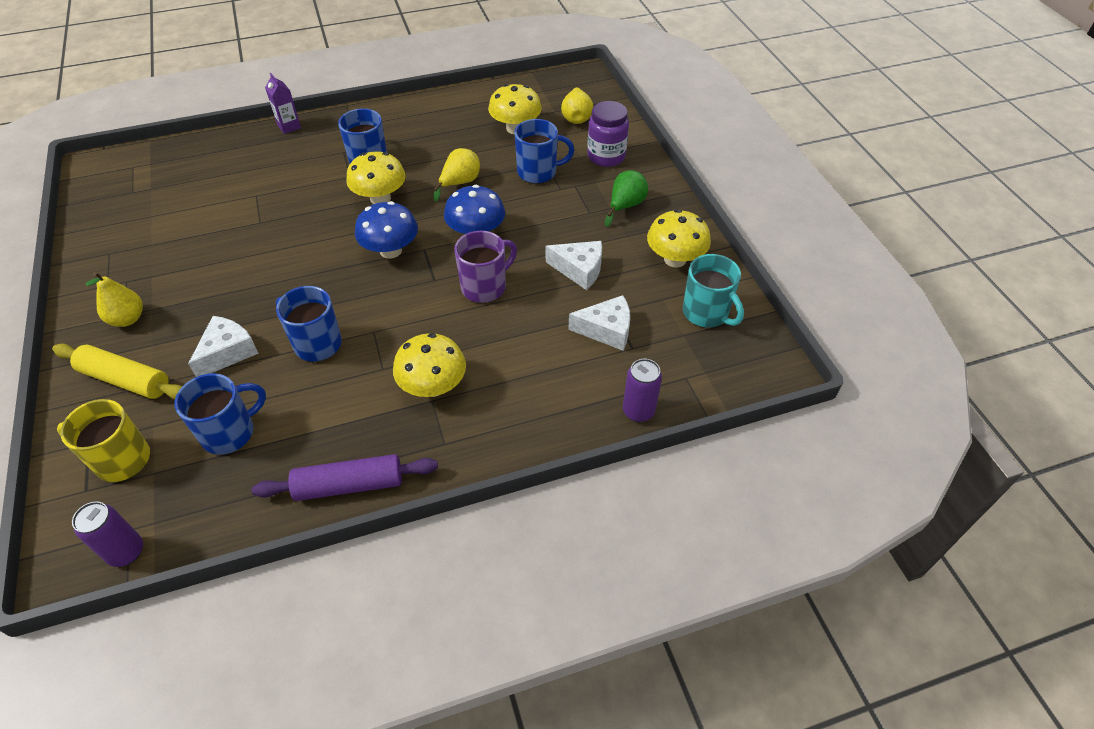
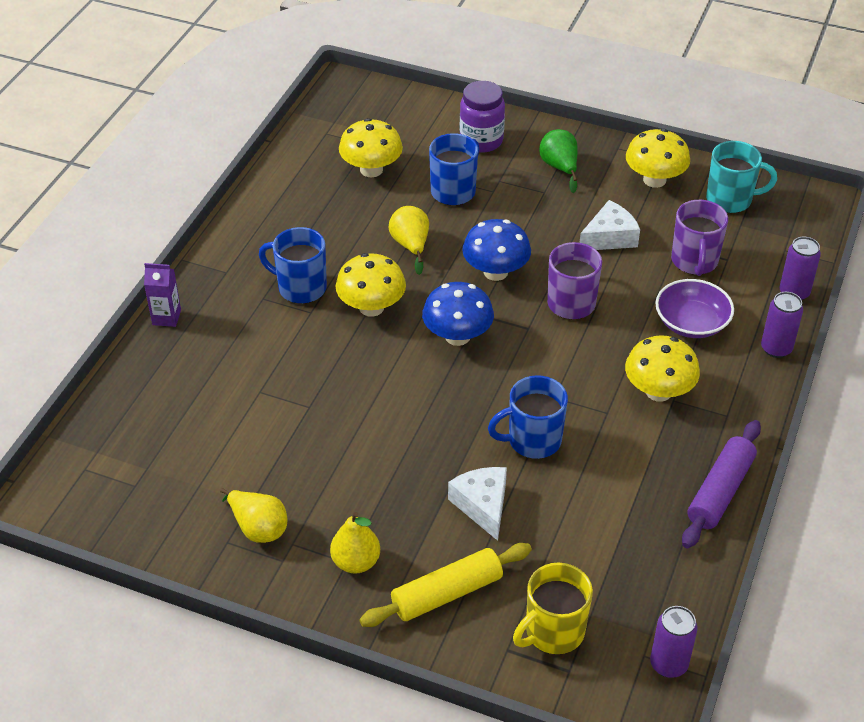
camera: 50 degrees left, 5 degrees down
blue mug [175,373,266,455] -> none
yellow pear [561,87,593,124] -> yellow pear moved to [220,488,287,543]
white cheese [568,295,630,351] -> purple mug [671,200,728,276]
none -> purple bowl [655,279,734,338]
none -> purple can [761,292,803,358]

